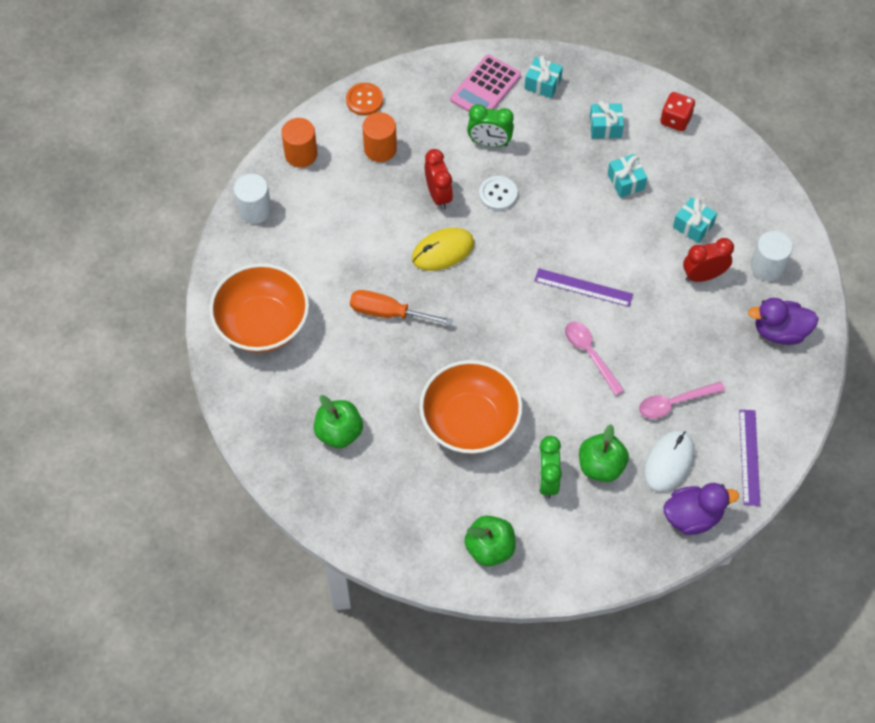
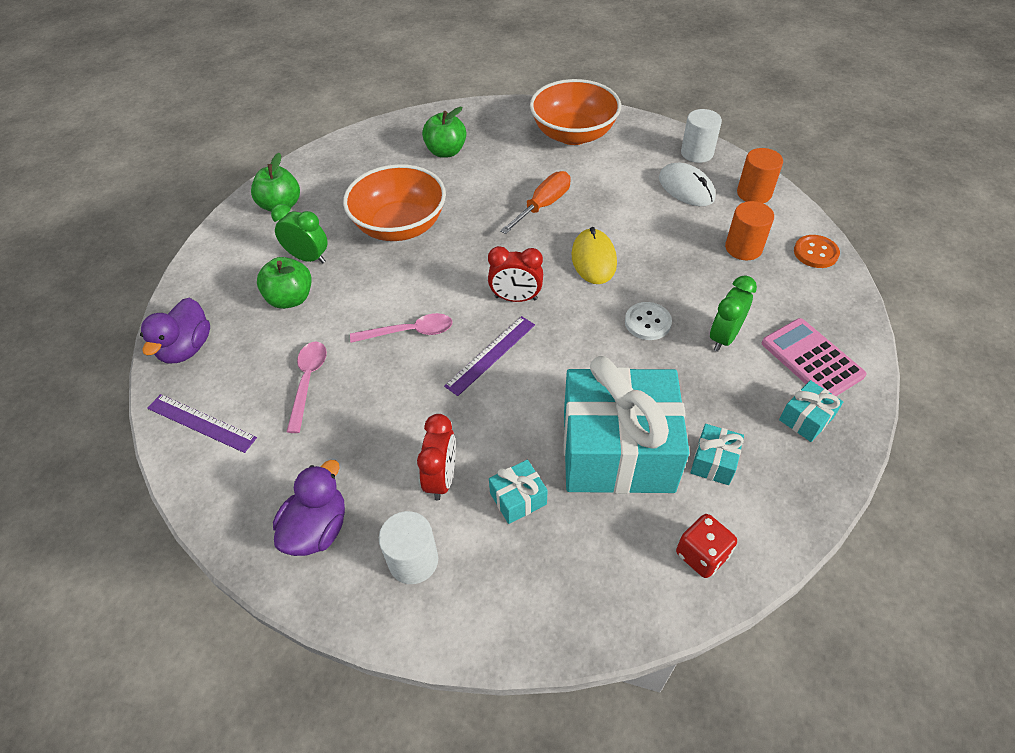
camera: 115 degrees right, 10 degrees down
red clock [425,149,453,210] -> red clock moved to [488,246,543,302]
turquoise gift [607,154,647,198] -> turquoise gift [564,356,690,494], size x2.50
white mouse [644,430,694,492] -> white mouse moved to [659,163,716,206]

